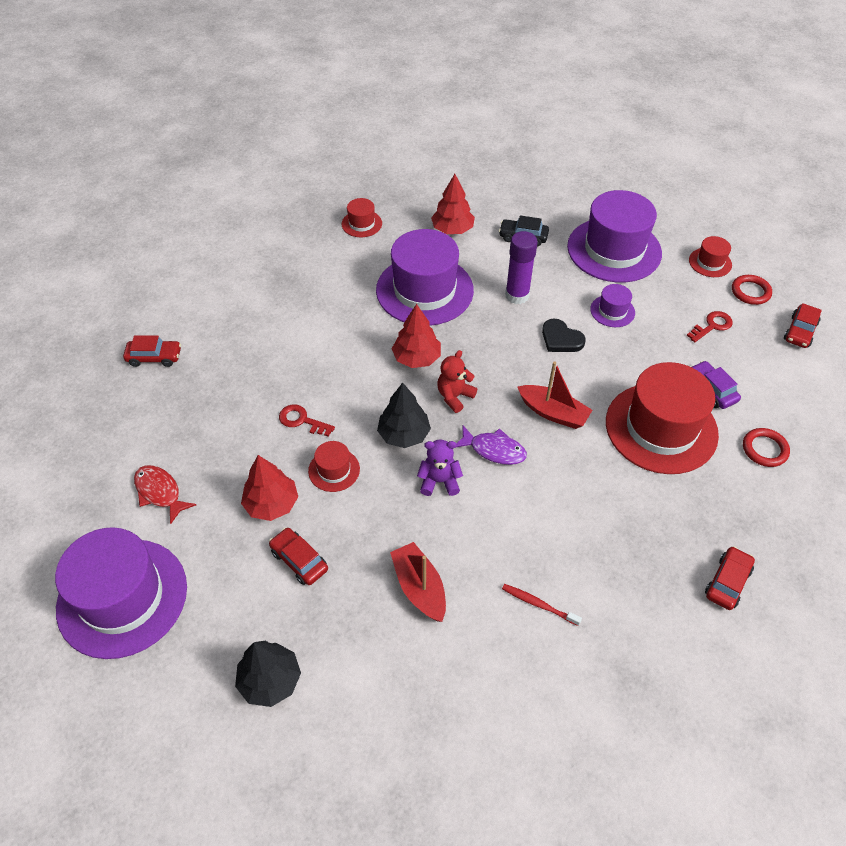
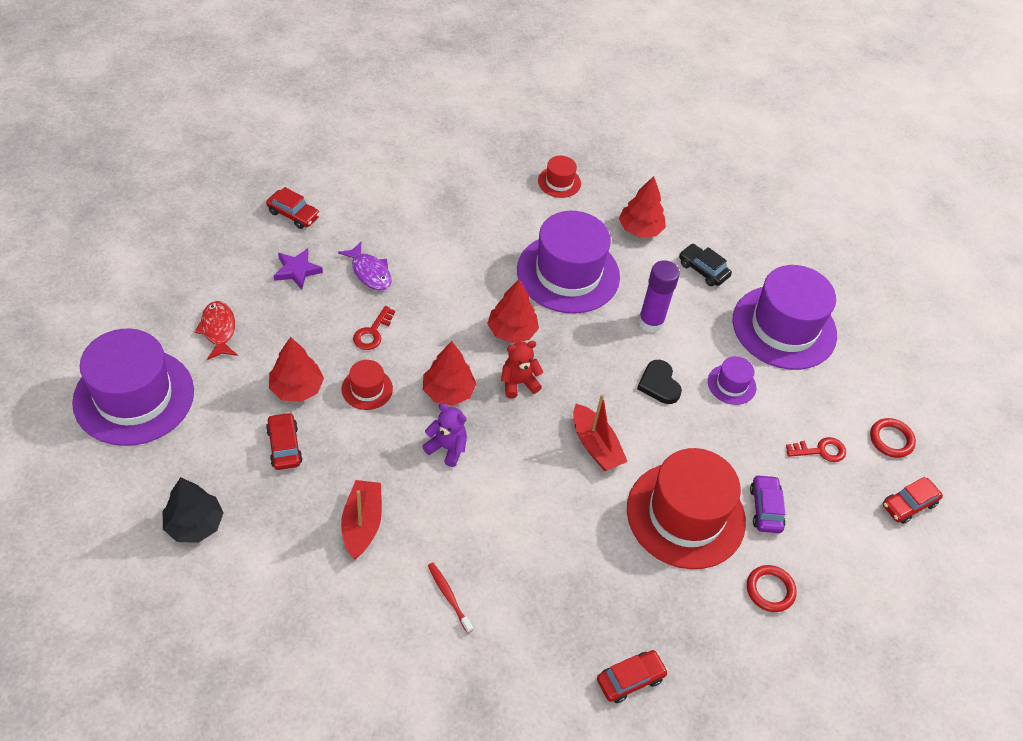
camera: 25 degrees right, 0 degrees up
red key [279,404,335,437] -> red key turned 120 degrees counterclockwise [353,306,395,350]
black tree [377,383,431,448] -> red tree [423,341,476,406]
purple fish [455,425,527,465] -> purple fish moved to [338,242,392,291]
red hat [689,236,732,277] -> none
none -> purple star [274,248,323,290]

